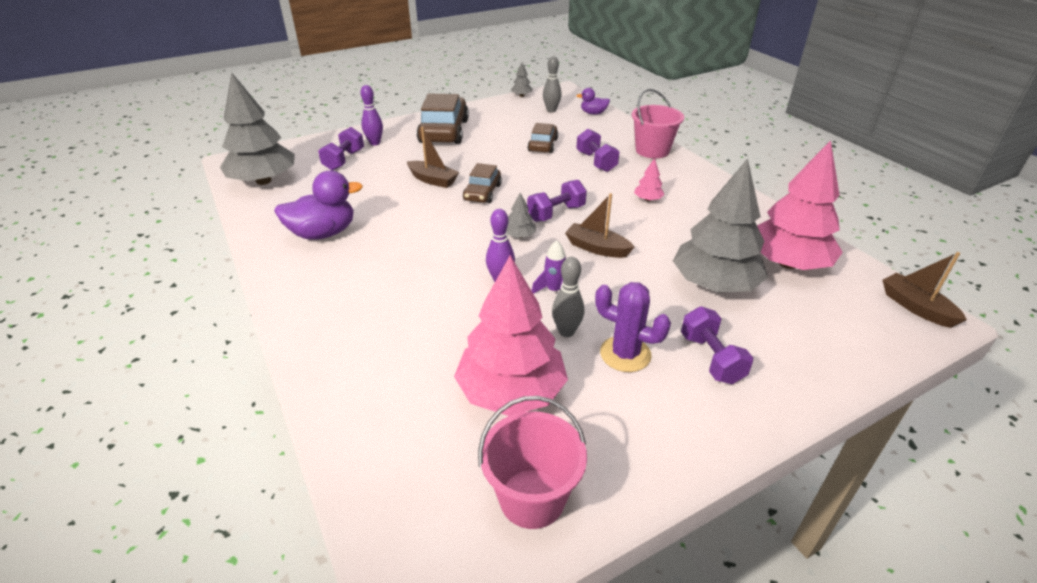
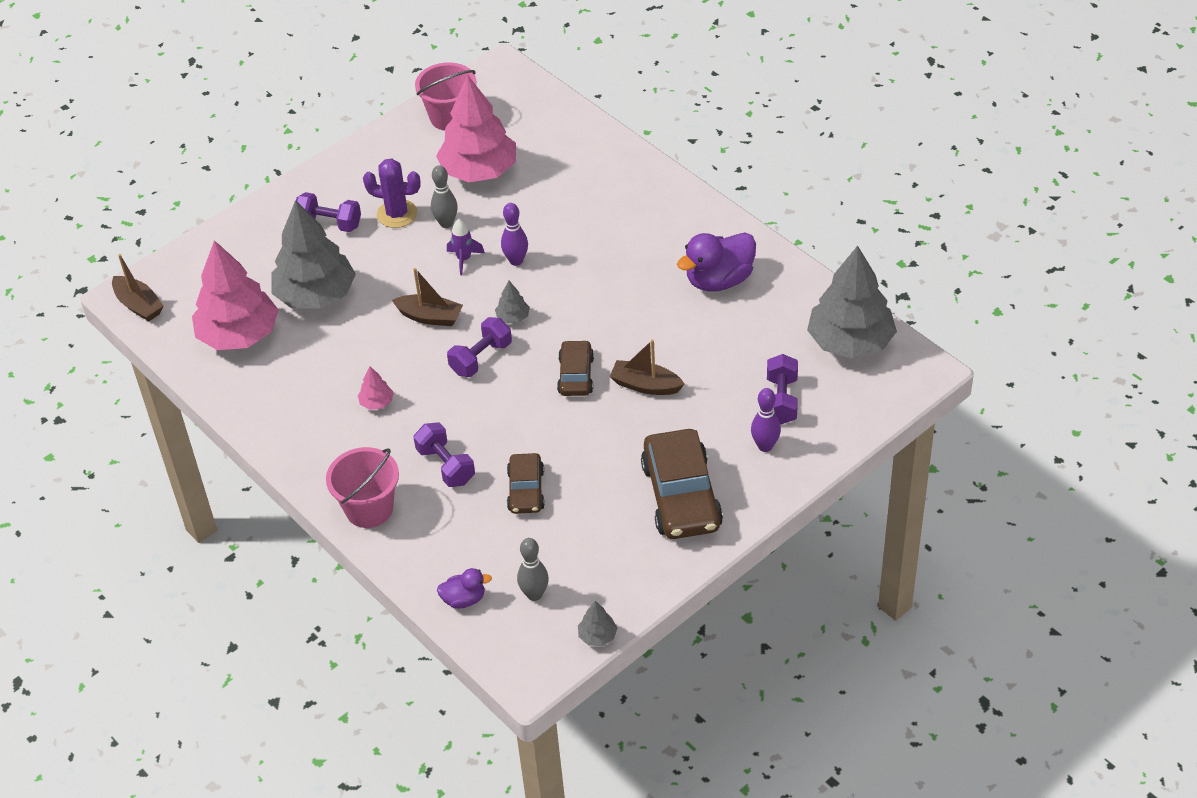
camera: 170 degrees right, 10 degrees up
purple dumbbell [681,306,753,384] -> purple dumbbell turned 45 degrees counterclockwise [296,192,361,232]

